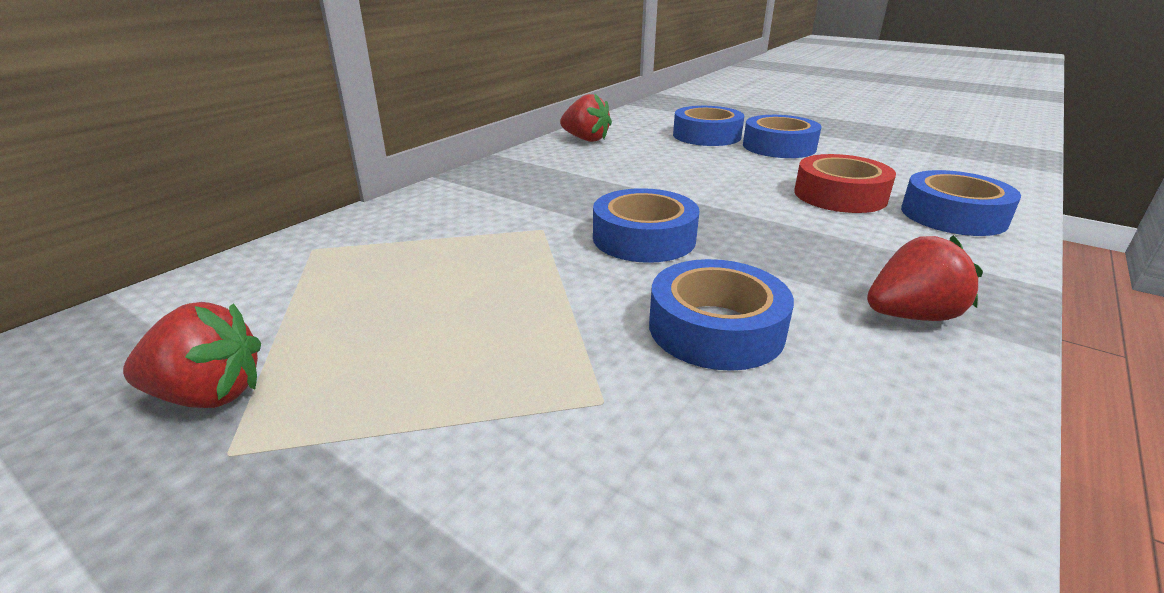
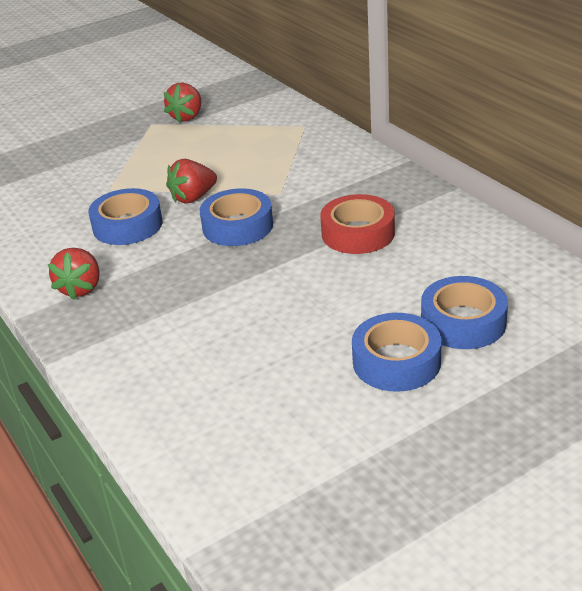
camera: 115 degrees right, 5 degrees up
red strawberry [560,93,612,142] -> red strawberry moved to [166,159,217,204]
red tape [794,154,896,213] -> red tape moved to [320,194,395,254]
blue tape [901,170,1021,236] -> none

